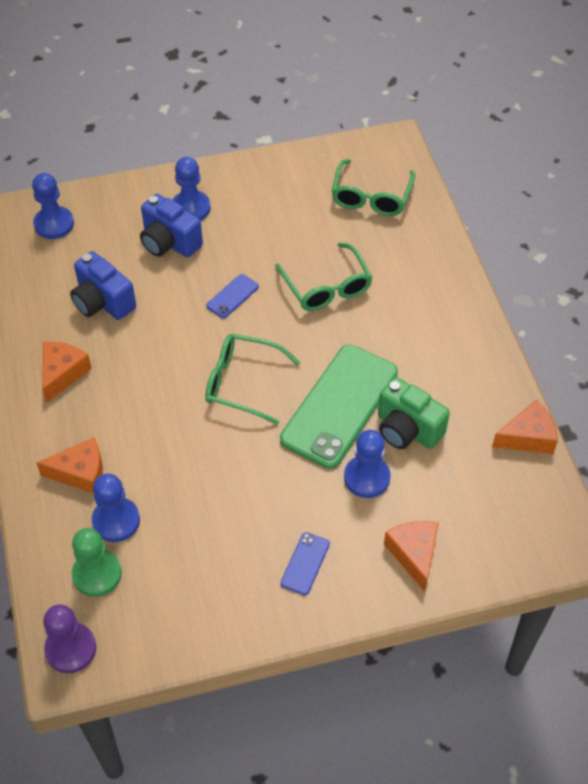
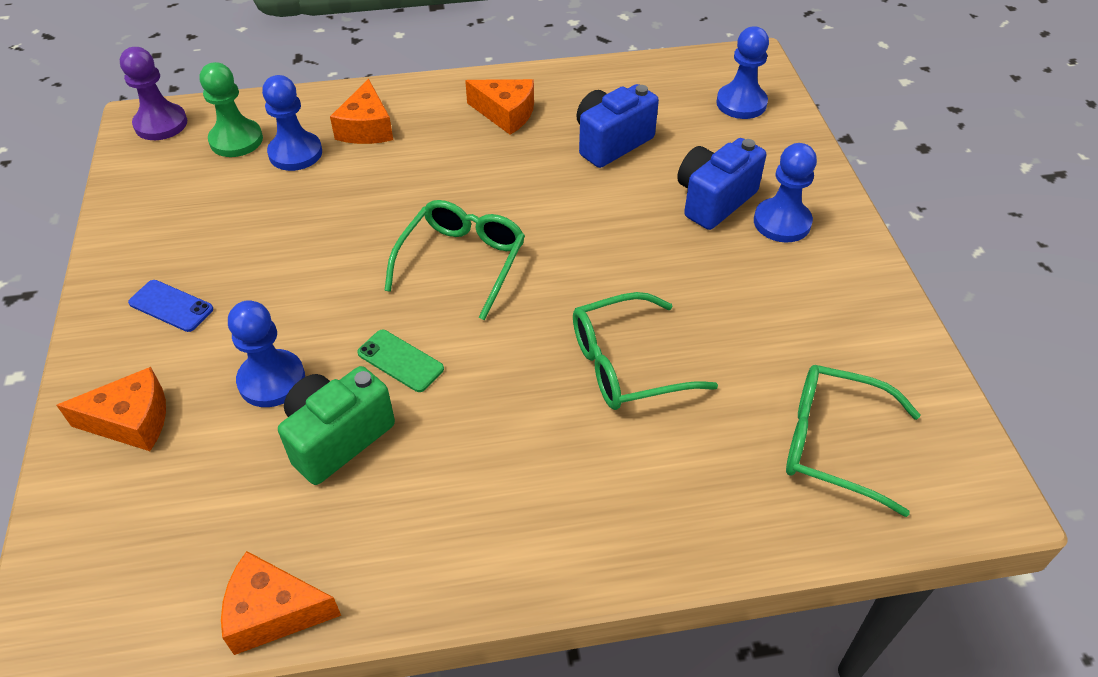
camera: 95 degrees right, 5 degrees down
blue phone [206,274,259,318] -> none
green phone [280,345,398,469] -> green phone [357,330,444,392], size x0.42
orange cheese [492,400,558,454] -> orange cheese turned 105 degrees clockwise [221,551,341,655]

